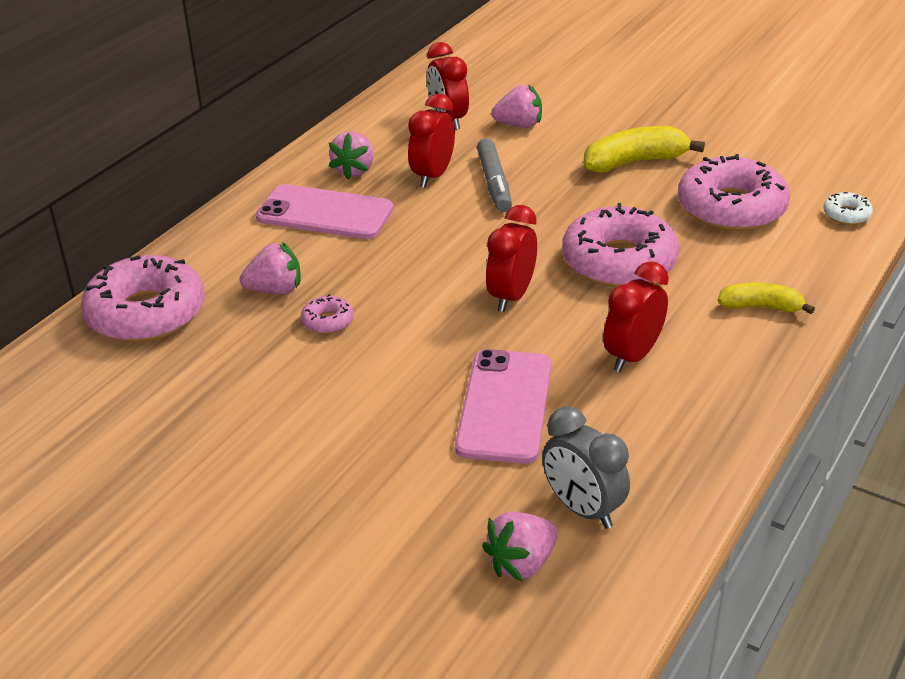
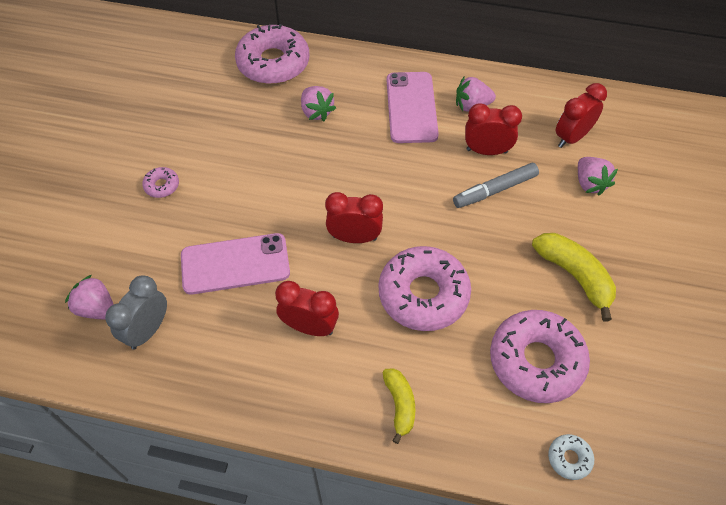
camera: 70 degrees right, 20 degrees up
pink donut [301,294,354,334] -> pink donut moved to [142,167,179,198]

